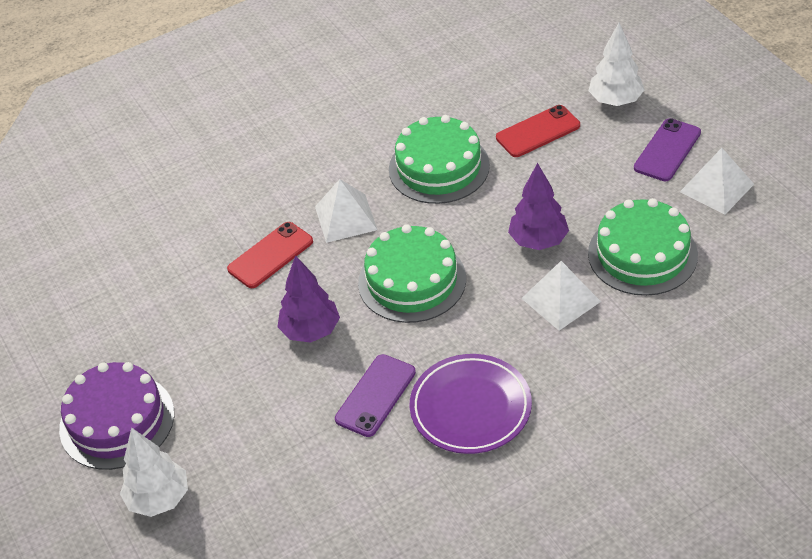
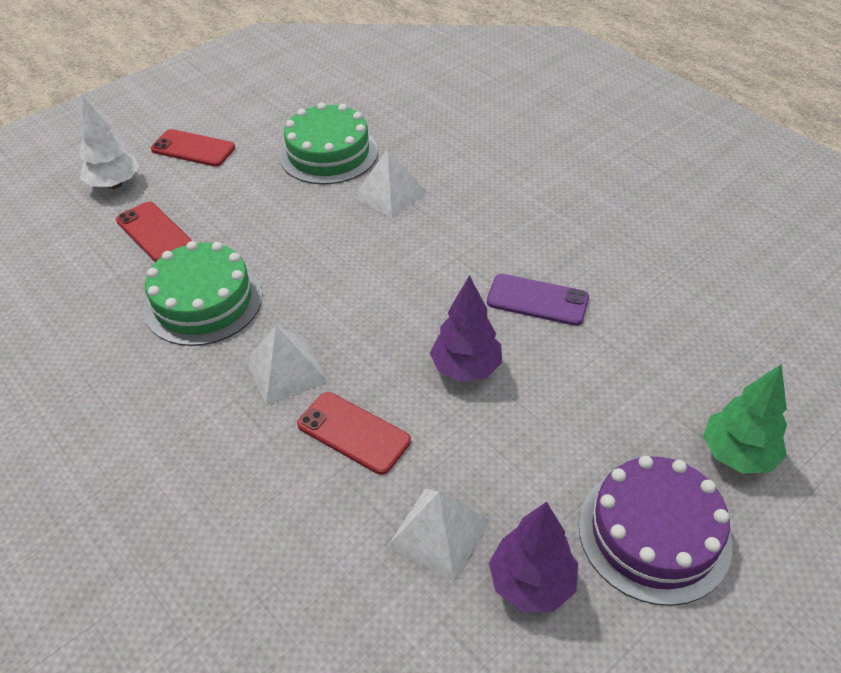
camera: 105 degrees left, 0 degrees up
white tree [120,427,188,517] -> green tree [703,364,787,474]
green cake [358,224,466,323] -> none
purple plate [410,354,532,454] -> none
purple tree [508,163,569,250] -> purple tree moved to [489,502,578,612]
purple phone [634,118,701,181] -> red phone [151,129,235,167]
white pyramid [680,148,754,215] -> white pyramid moved to [387,489,490,582]

